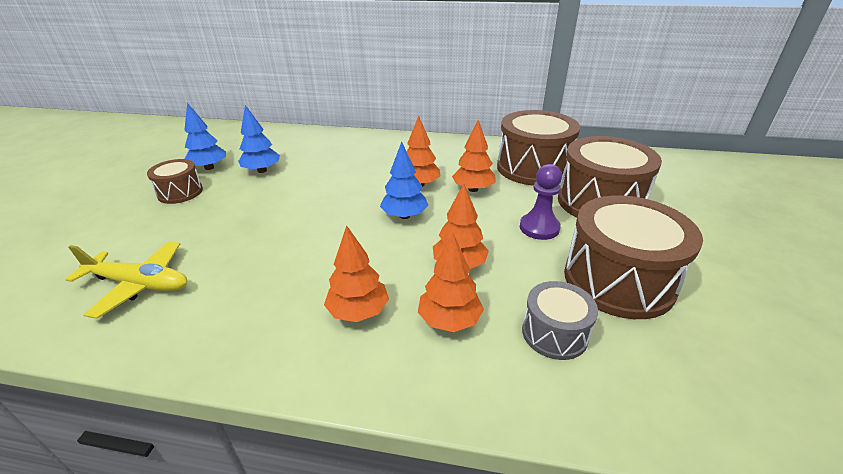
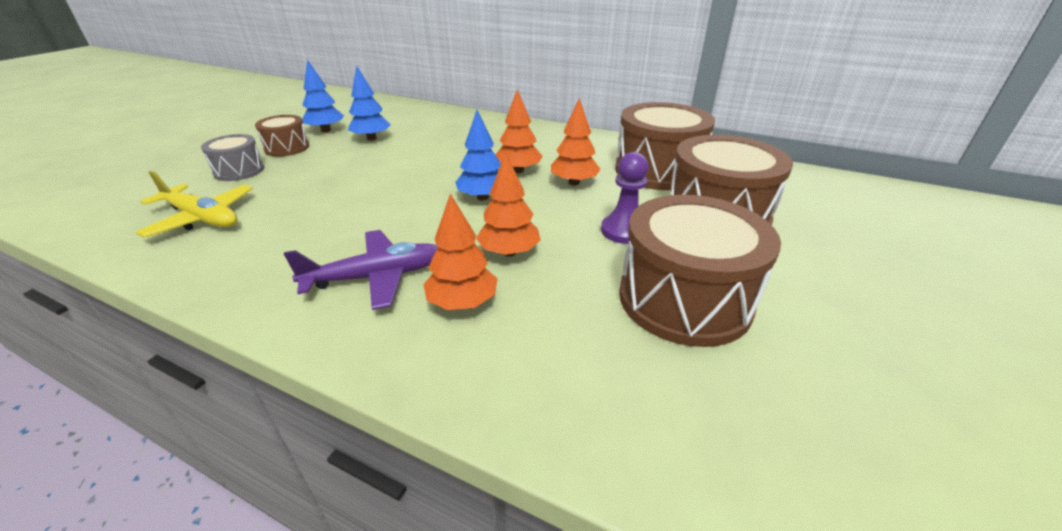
camera: 15 degrees right, 0 degrees up
orange tree [324,225,389,322] -> purple plane [284,230,438,310]
grey drum [522,281,598,360] -> grey drum moved to [201,134,264,181]

